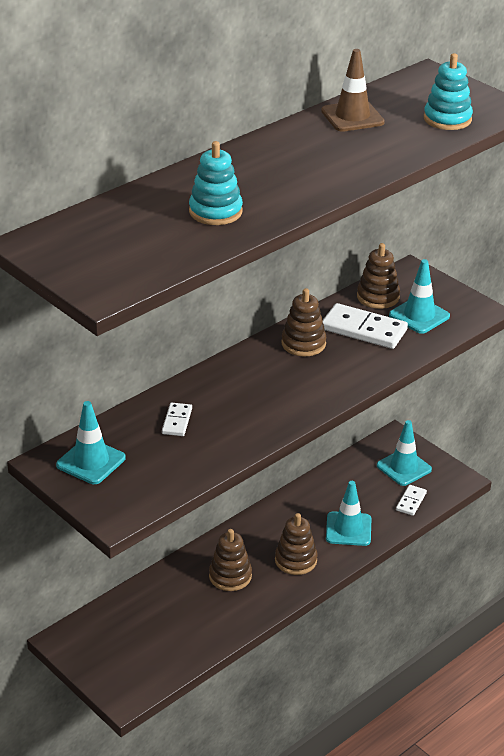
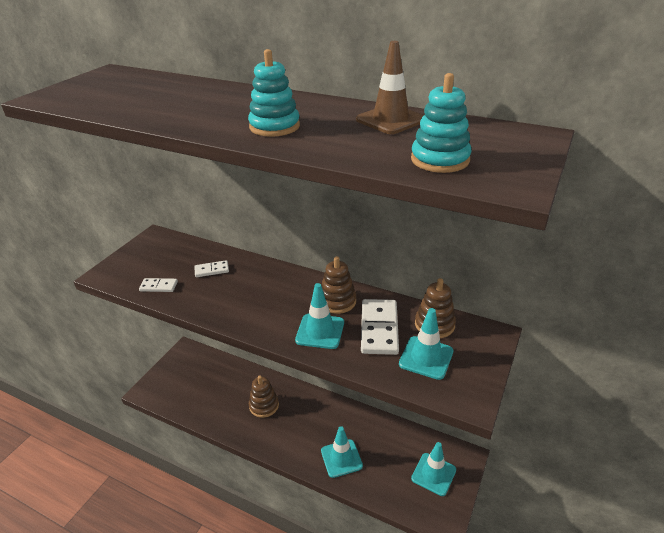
camera: 70 degrees right, 0 degrees up
turquoise traffic cone [56,401,126,484] -> turquoise traffic cone moved to [295,283,344,349]
turquoise stacking toy [189,141,243,225] -> turquoise stacking toy moved to [248,49,300,137]
brown stacking toy [275,513,317,575] -> none
white domino [396,485,427,516] -> white domino moved to [139,278,178,292]

